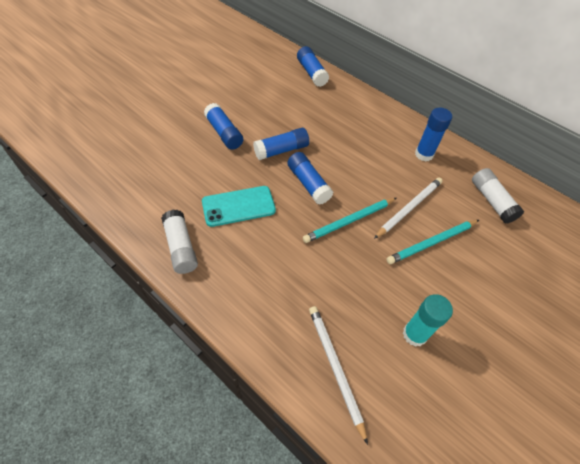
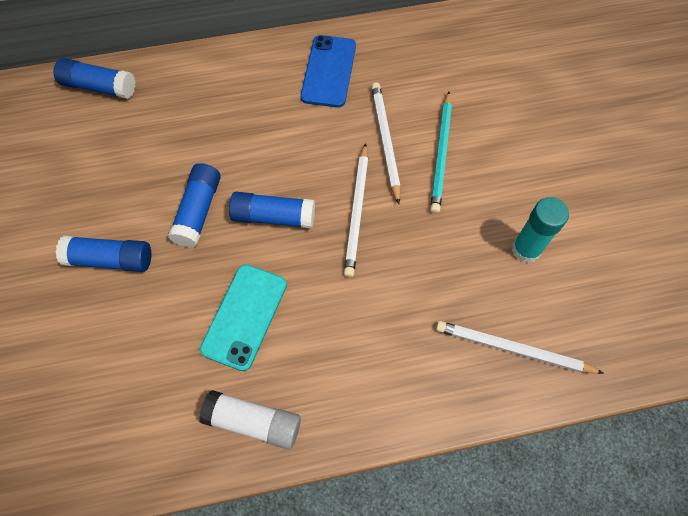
camera: 50 degrees left, 10 degrees up
turquoise pencil [303,198,396,243] -> white pencil [344,143,368,277]
blue glue stick [415,108,452,162] -> blue phone [301,35,356,108]
white glue stick [472,168,524,224] -> none

